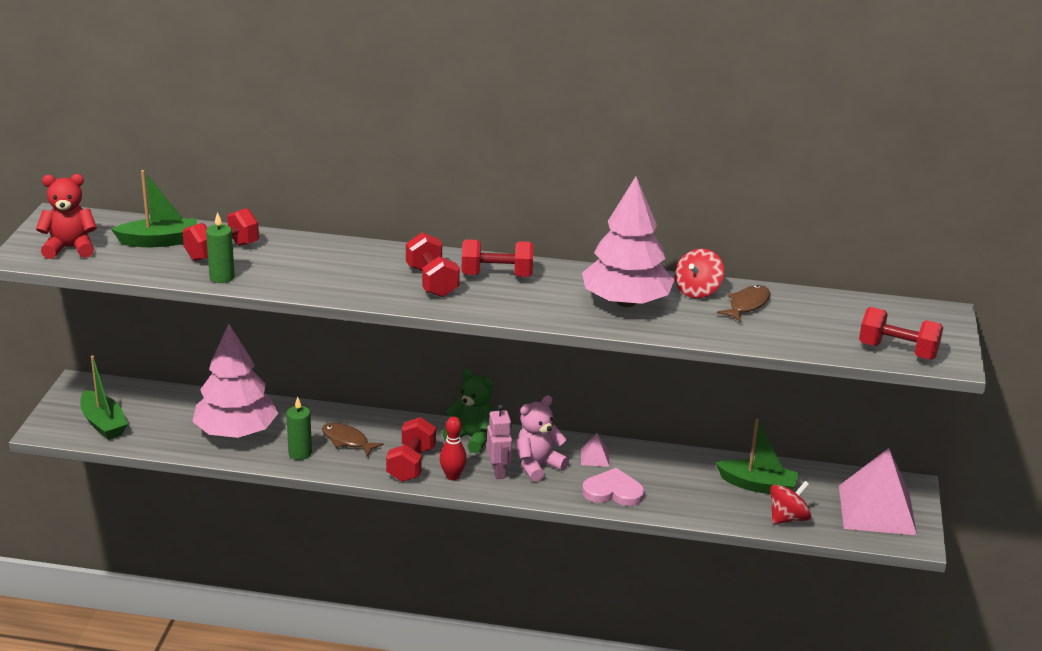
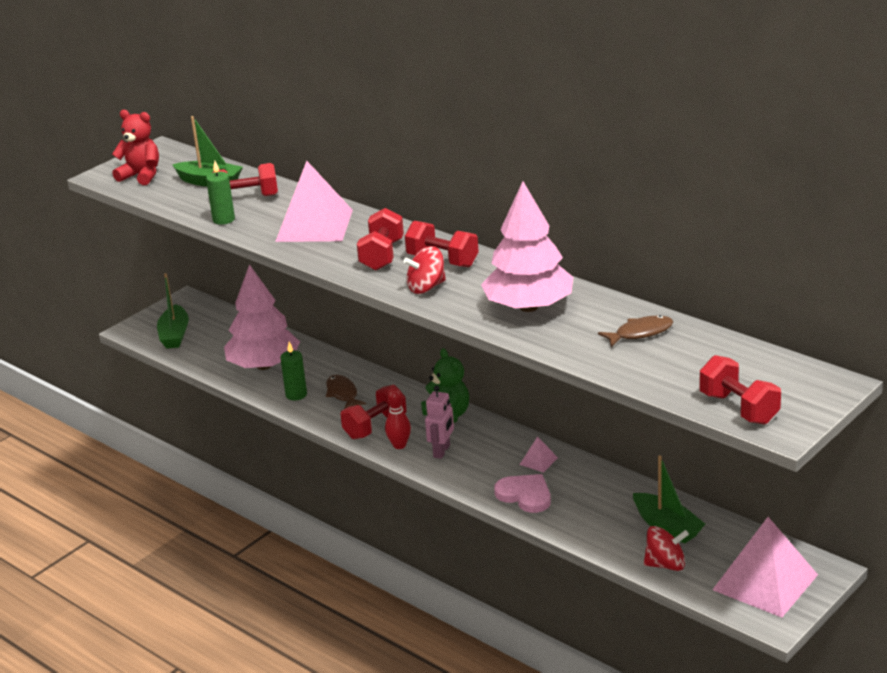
camera: 35 degrees right, 0 degrees up
pink teddy bear [516,395,569,482] -> none
red spinning top [675,249,724,298] -> red spinning top moved to [403,246,446,294]
none -> pink pyramid [275,161,353,242]

